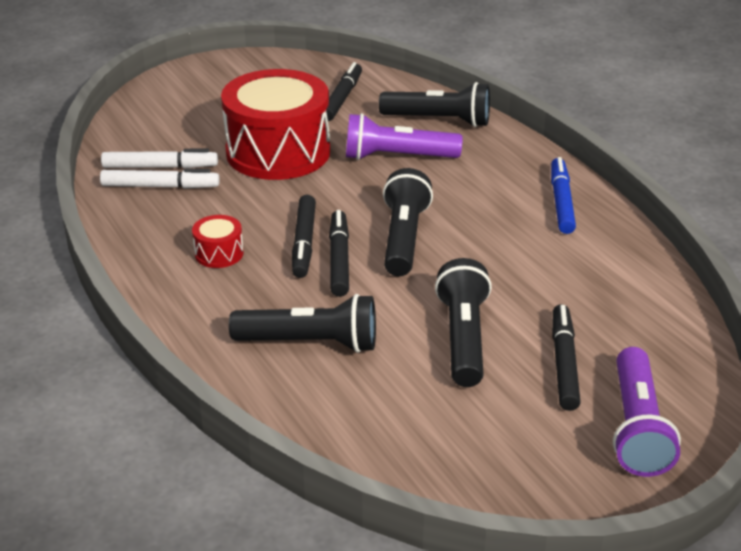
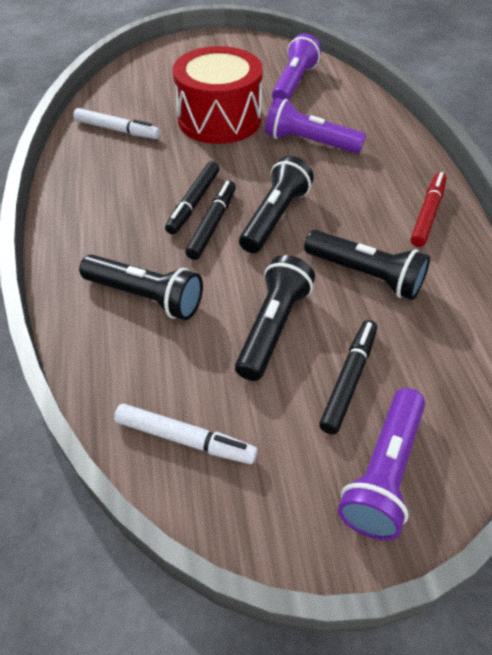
camera: 20 degrees right, 15 degrees up
white marker [101,148,218,168] -> white marker moved to [114,404,257,464]
red drum [192,215,243,268] -> none
black marker [326,62,362,121] -> purple flashlight [272,34,321,101]
black flashlight [379,82,490,127] -> black flashlight moved to [304,230,430,300]
blue marker [551,157,576,234] -> red marker [411,172,447,247]

